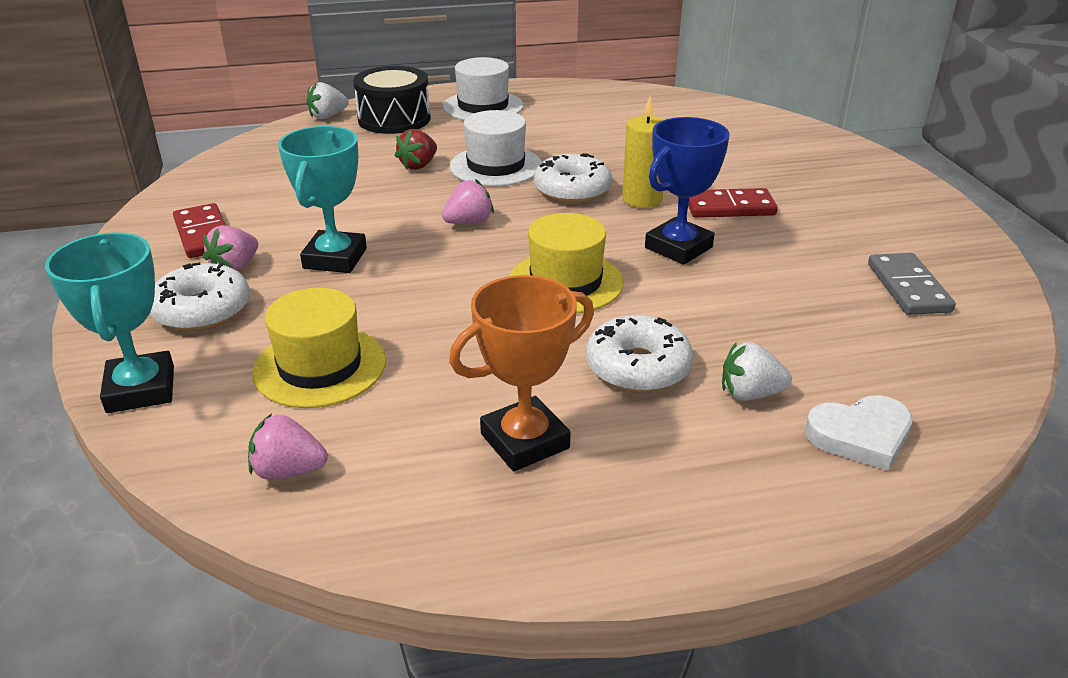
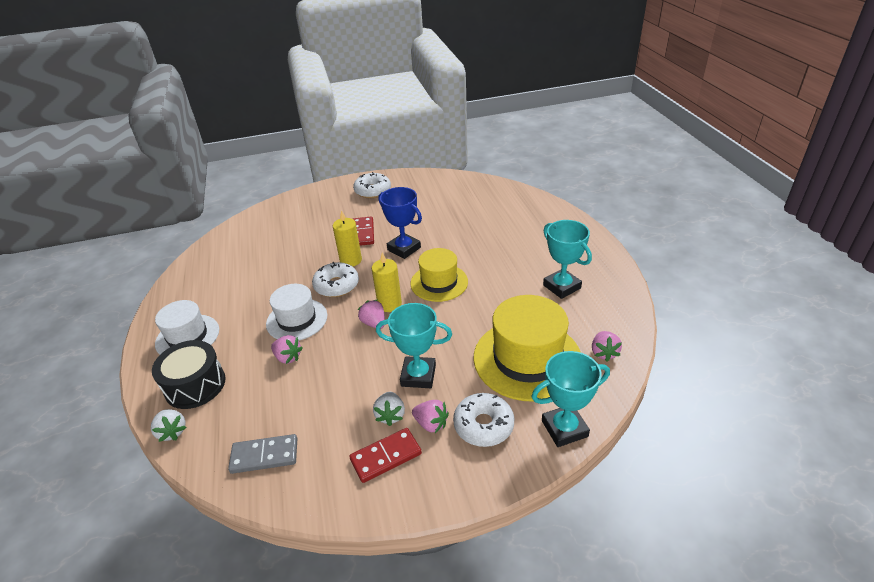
camera: 90 degrees left, 5 degrees up
yellow hat [252,288,386,408] -> yellow hat [473,295,581,401], size x1.60
red strawberry [395,129,437,170] -> pink strawberry [271,335,303,364]
orange trophy [449,275,594,472] -> turquoise trophy [543,220,592,299]
white donut [586,315,693,393] -> white donut moved to [353,172,391,198]
white strawberry [722,342,792,401] -> white strawberry moved to [373,392,405,426]
white heart [805,395,913,471] -> none
grey domino [868,253,956,315] -> grey domino moved to [228,434,298,474]
none -> yellow candle [372,252,402,312]

